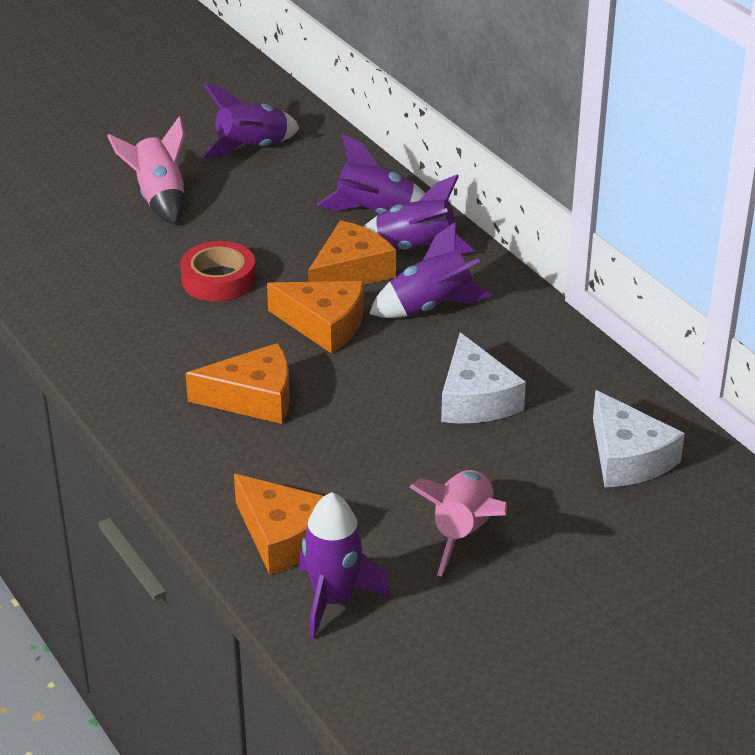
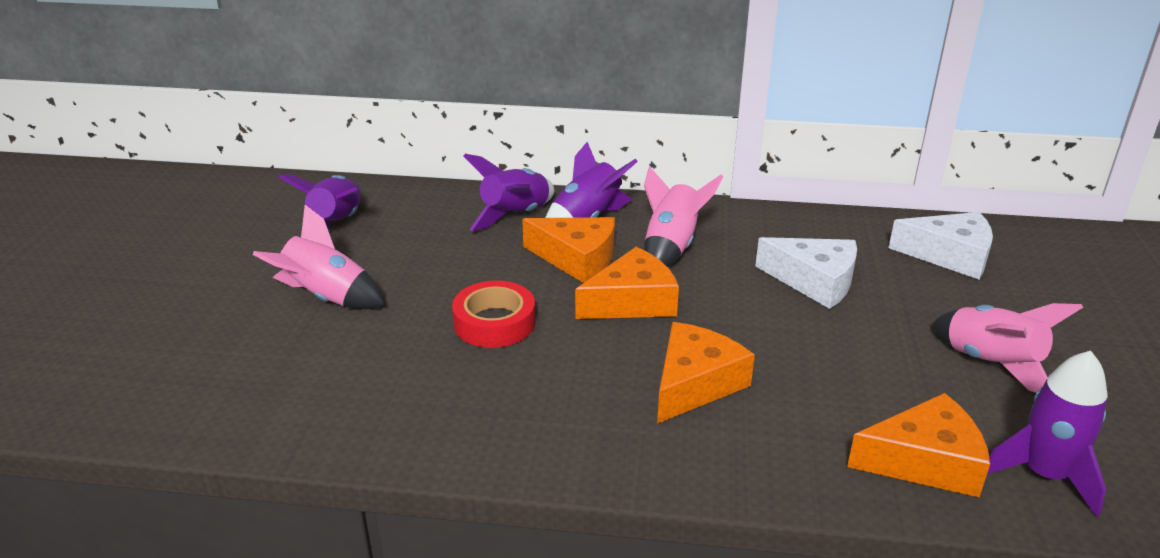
camera: 50 degrees left, 5 degrees down
orange cheese [308,220,396,285] -> orange cheese turned 120 degrees clockwise [522,217,615,283]
purple rocket [369,222,492,318] -> pink rocket [644,167,723,267]

